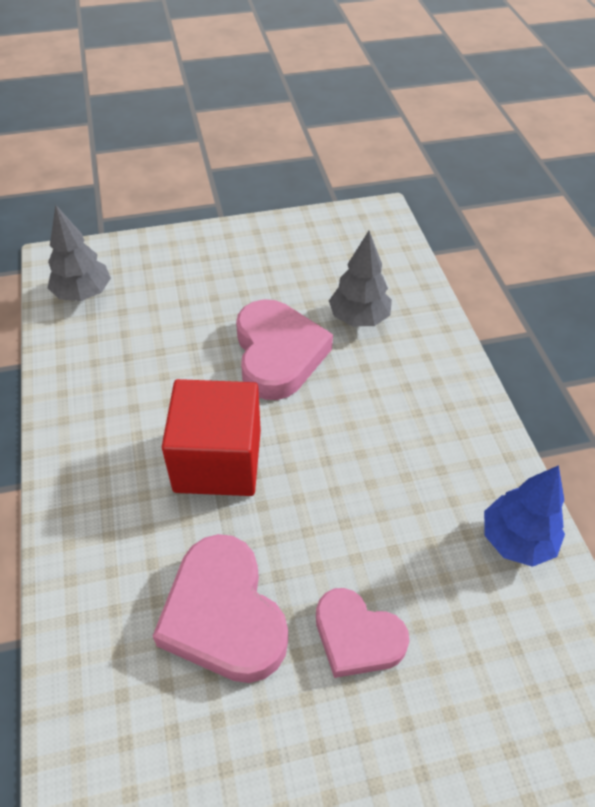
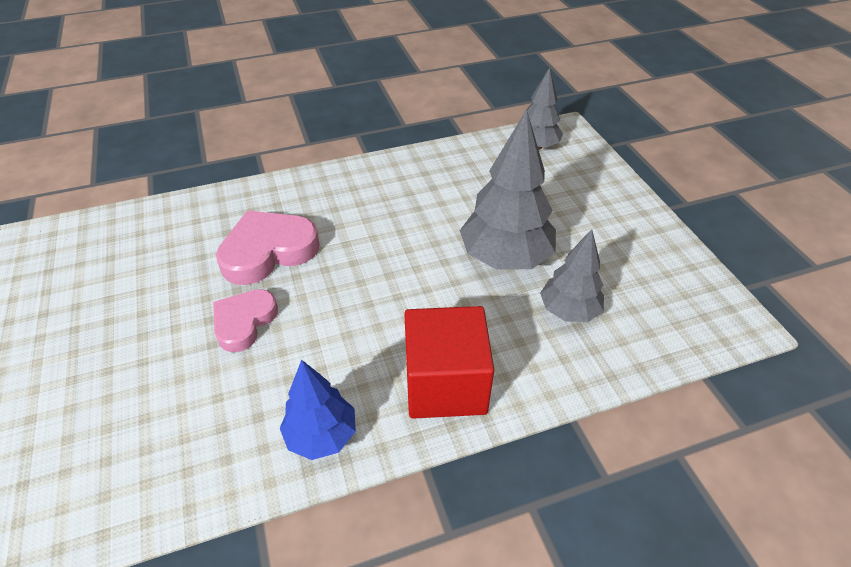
camera: 85 degrees right, 5 degrees down
red cube [162,379,261,496] -> red cube moved to [404,306,494,419]
pink heart [236,299,333,400] -> grey tree [460,109,556,270]

